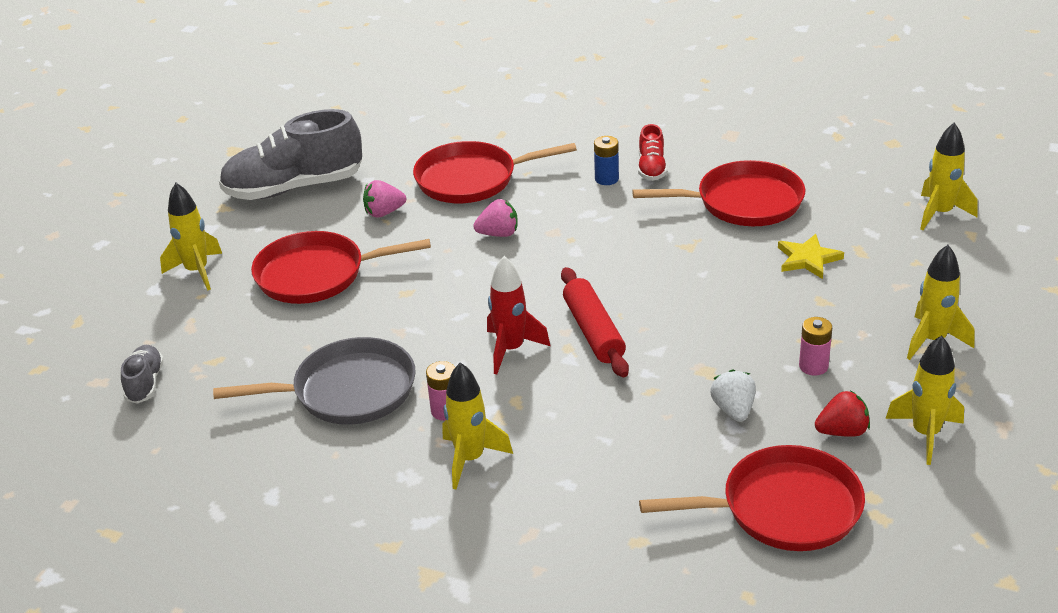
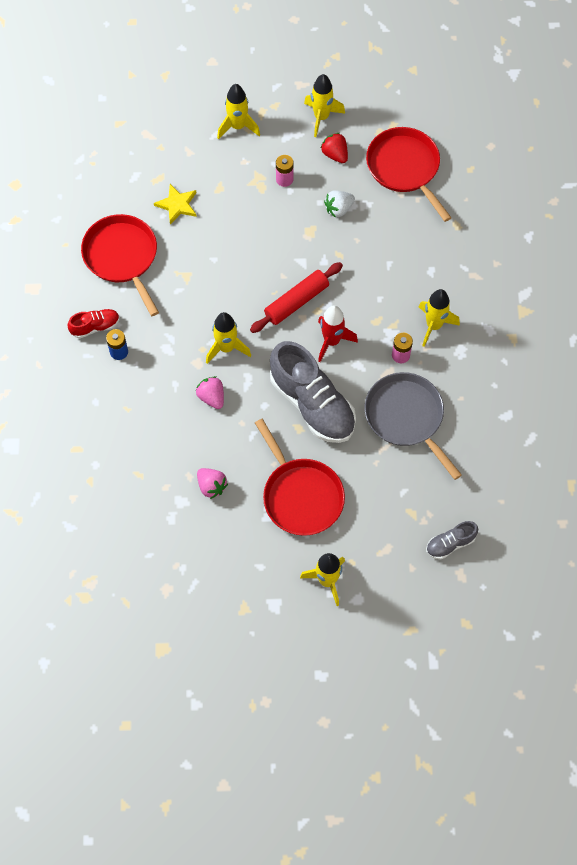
camera: 115 degrees left, 30 degrees up
grey shoe [219,109,362,200] -> grey shoe moved to [270,341,356,443]
red pan [413,141,577,203] -> none
yellow rocket [920,123,978,230] -> yellow rocket moved to [206,312,251,364]

